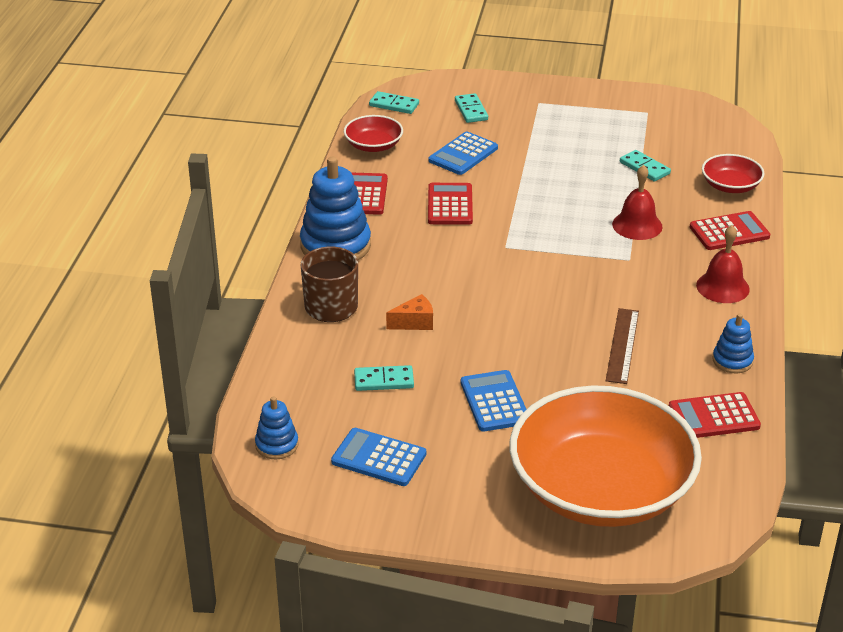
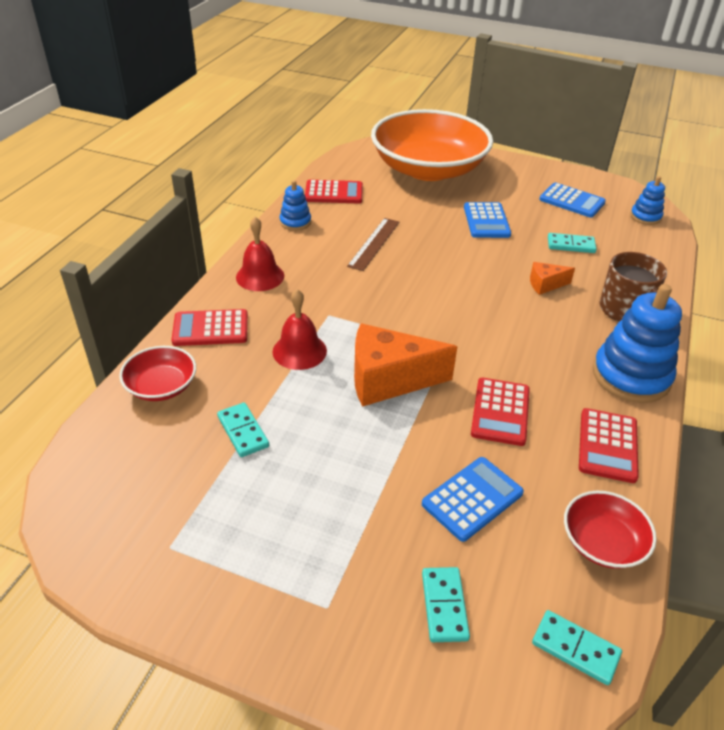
camera: 170 degrees left, 5 degrees up
none -> orange cheese [354,323,458,407]

